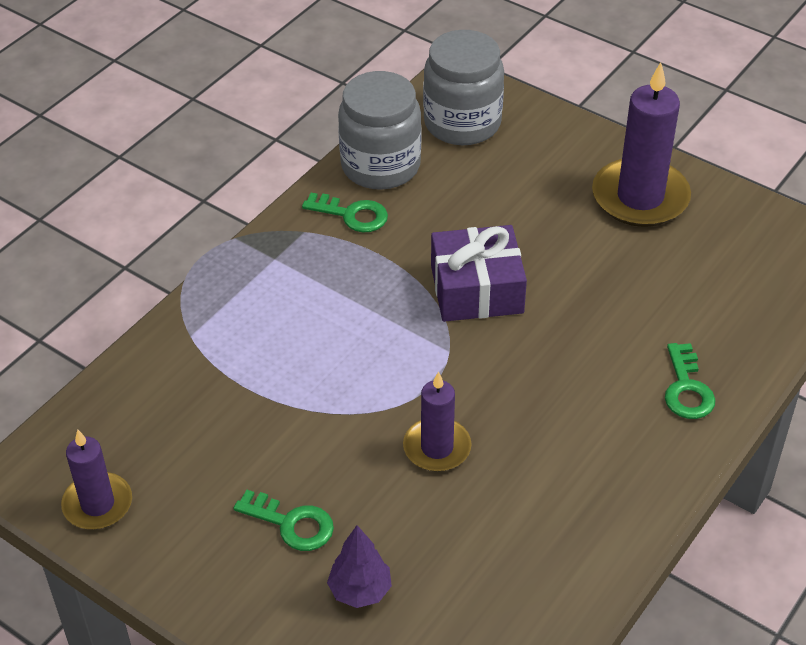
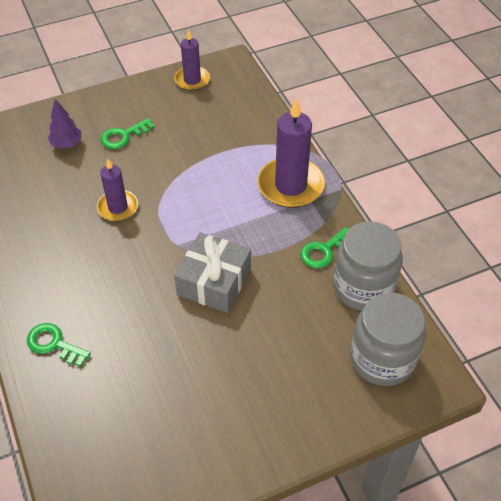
camera: 120 degrees right, 5 degrees up
purple gift [431,225,527,322] -> grey gift [174,232,251,313]
purple candle [592,62,691,227] -> purple candle moved to [258,98,325,208]

